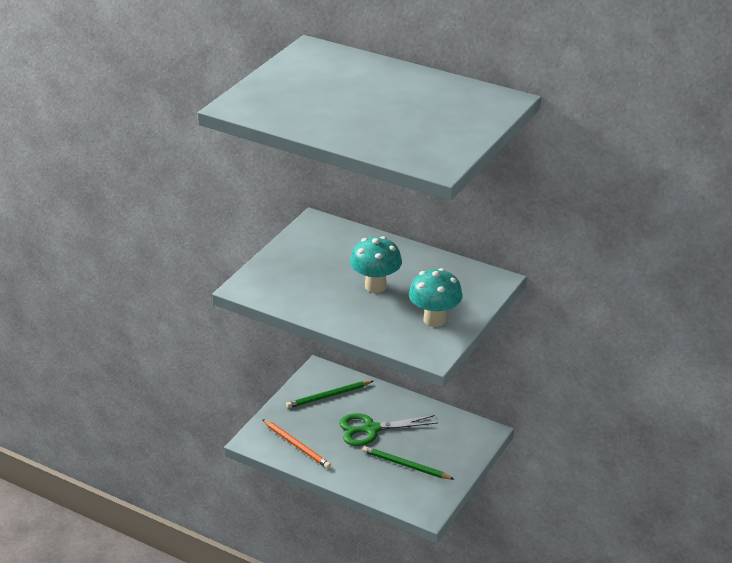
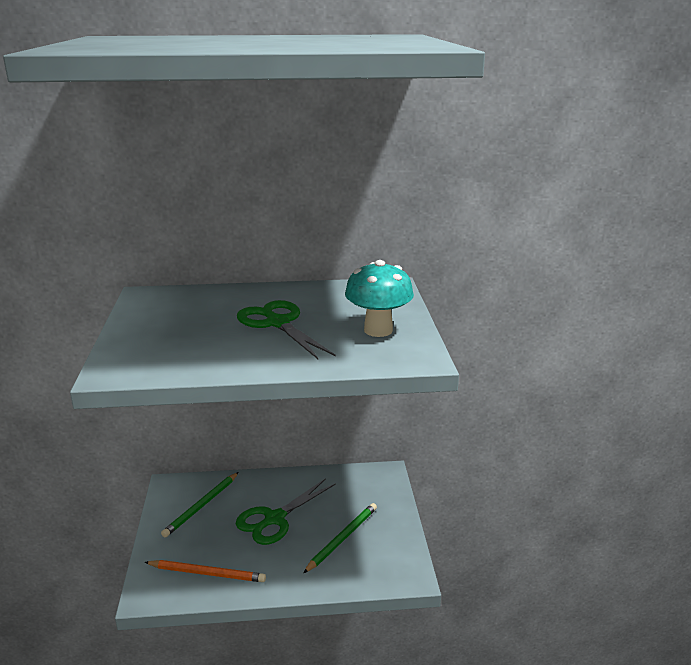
camera: 35 degrees left, 10 degrees down
turquoise mushroom [350,236,402,293] -> green scissors [237,300,336,359]
green pencil [363,446,454,479] -> green pencil turned 135 degrees clockwise [303,503,377,573]

